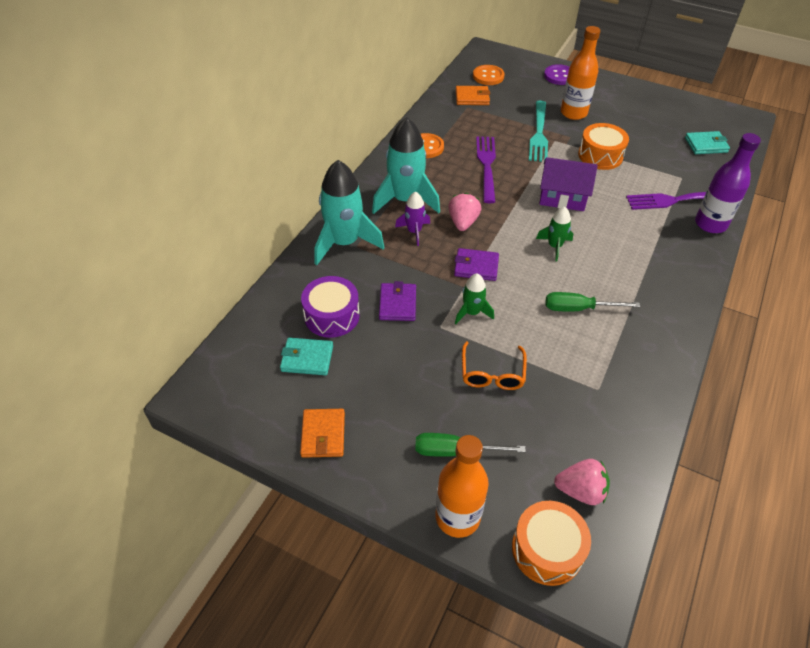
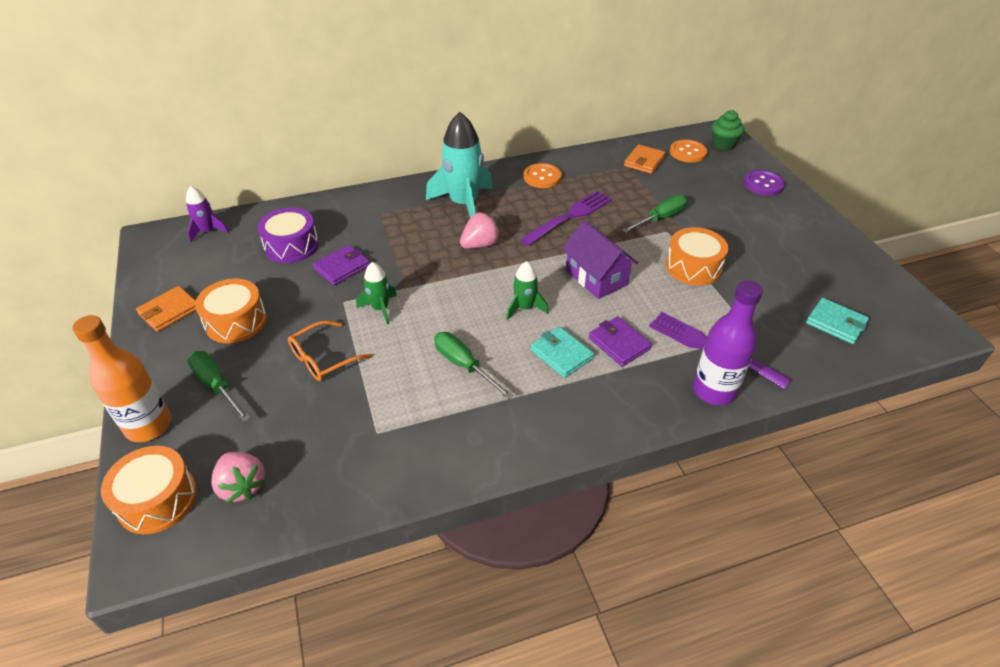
camera: 45 degrees right, 5 degrees down
turquoise wallet [280,338,333,375] -> turquoise wallet moved to [531,326,594,378]
turquoise rocket [315,160,385,265] -> none
purple rocket [395,191,430,246] -> purple rocket moved to [186,186,229,243]
purple wallet [454,248,499,281] -> purple wallet moved to [589,316,652,367]
orange wallet [456,86,490,105] -> orange wallet turned 75 degrees clockwise [624,144,666,174]
turquoise fork [529,101,548,162] -> green screwdriver [622,194,687,233]
orange bottle [561,26,600,120] -> none
none -> orange drum [195,279,267,343]
none -> green cupcake [712,110,744,150]

